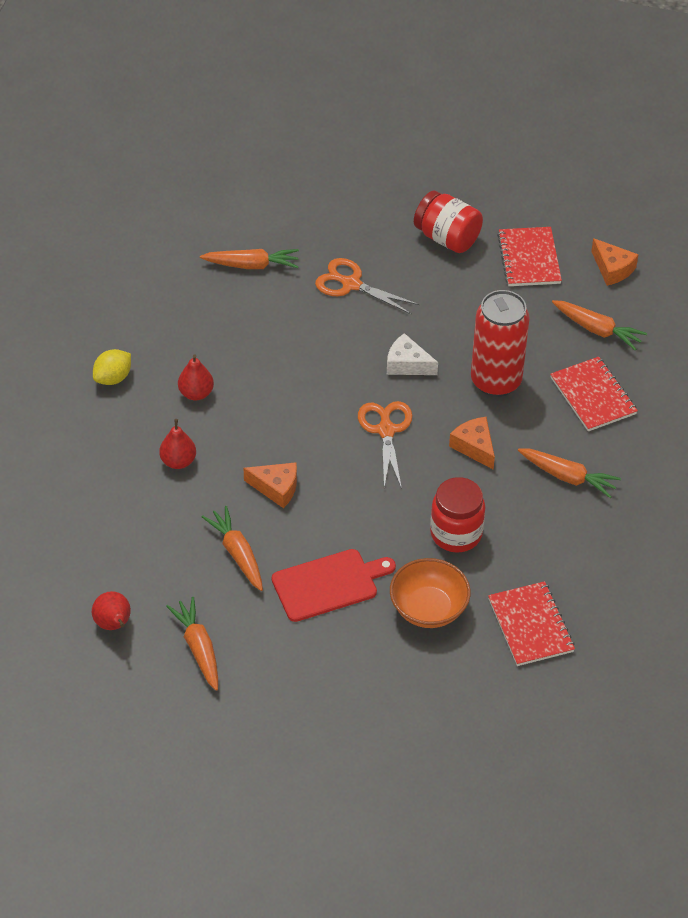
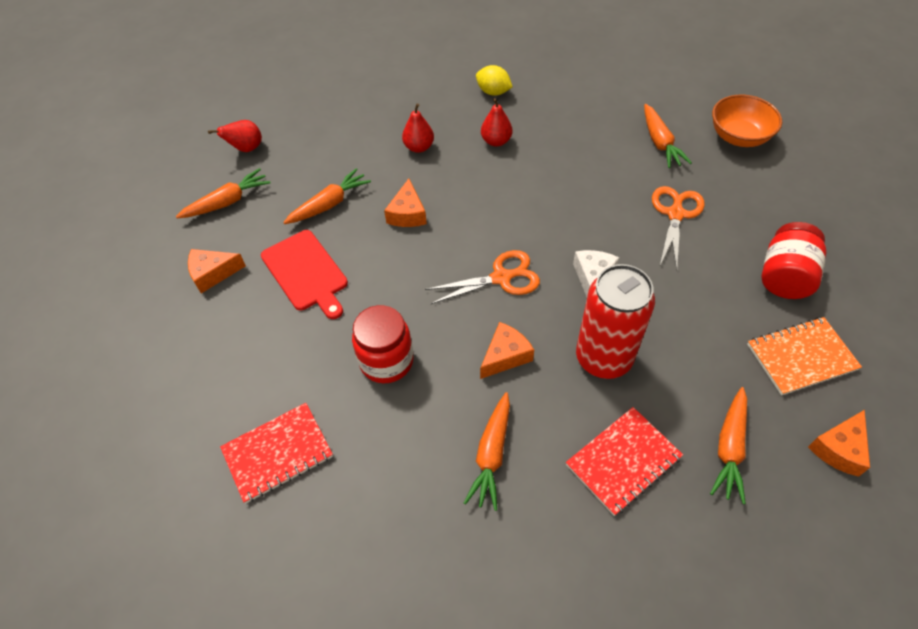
camera: 80 degrees right, 5 degrees up
orange bowl [390,558,471,628] -> orange bowl moved to [712,95,782,147]
red notebook [497,227,562,286] -> orange notebook [747,317,862,395]
none -> orange cheese [188,249,246,293]

